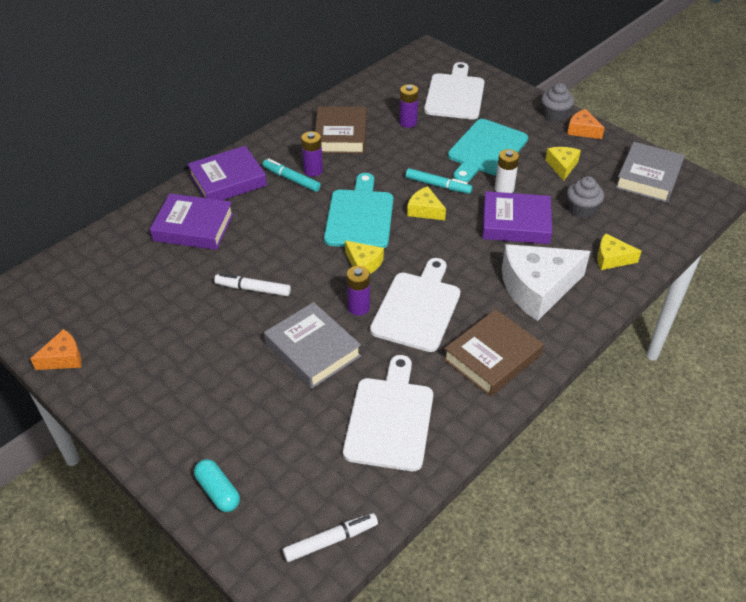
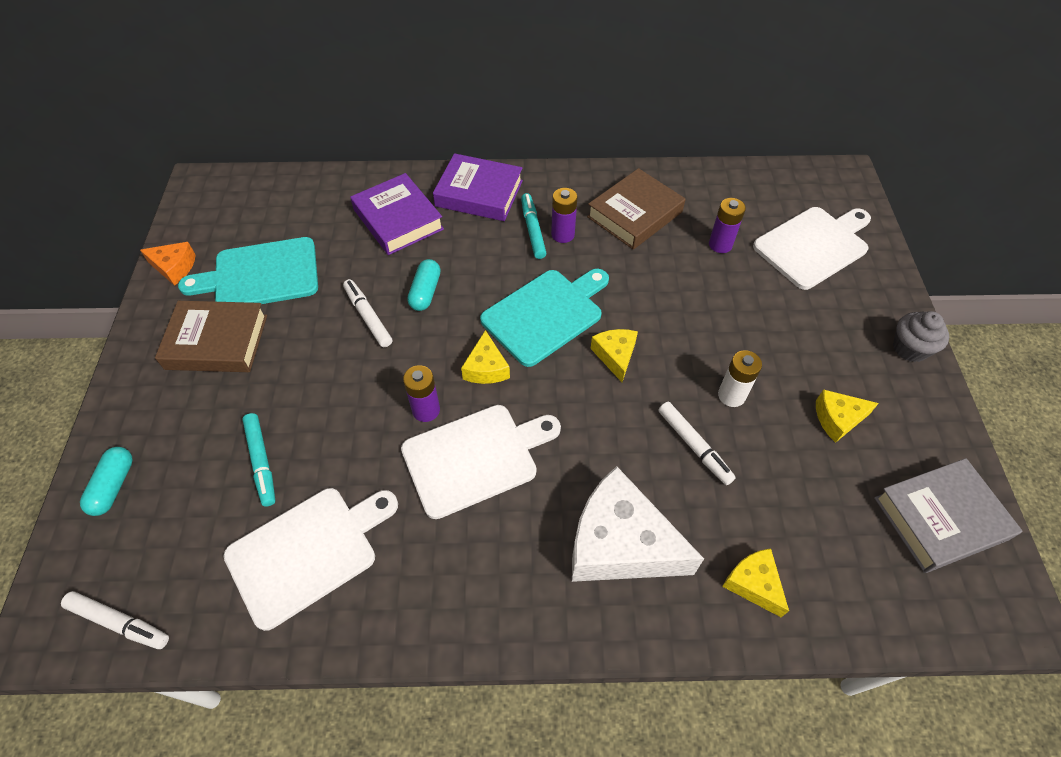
camera: 45 degrees right, 10 degrees up
grey book [264,302,361,389] -> none
turquoise marker [406,168,472,194] -> turquoise marker moved to [242,413,276,507]
brown book [443,309,544,397] -> brown book moved to [155,301,267,372]
turquoise cutting board [448,119,528,182] -> turquoise cutting board moved to [178,237,318,304]
purple book [482,191,552,244] -> white marker [658,402,736,485]
yellow cheese [545,147,581,181] -> yellow cheese turned 150 degrees counterclockwise [816,389,879,443]
orange cheese [567,109,605,139] -> none
grey cupcake [567,176,604,218] -> none
none -> turquoise capsule [407,259,441,311]

